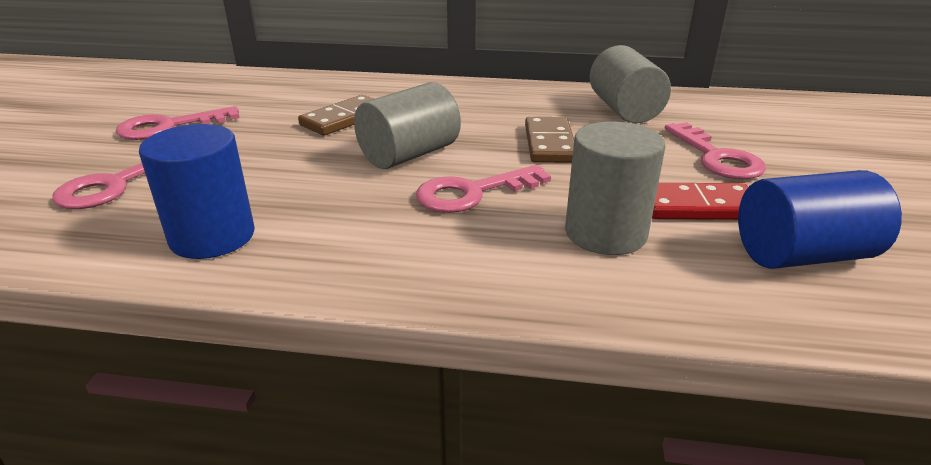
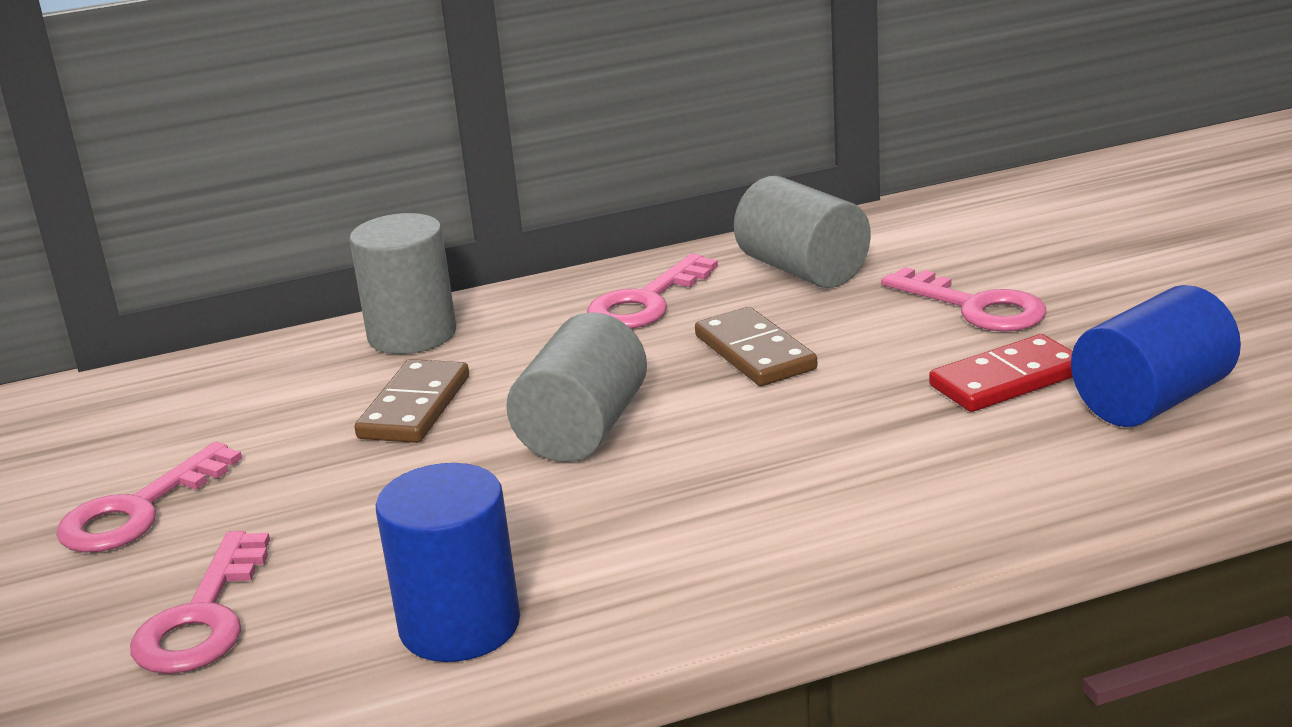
camera: 25 degrees left, 5 degrees down
pink key [416,165,551,213] -> pink key moved to [587,254,718,329]
grey cylinder [565,122,665,255] -> grey cylinder moved to [349,213,456,354]

